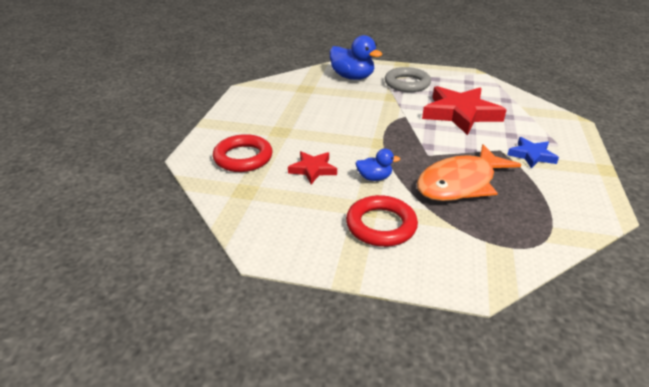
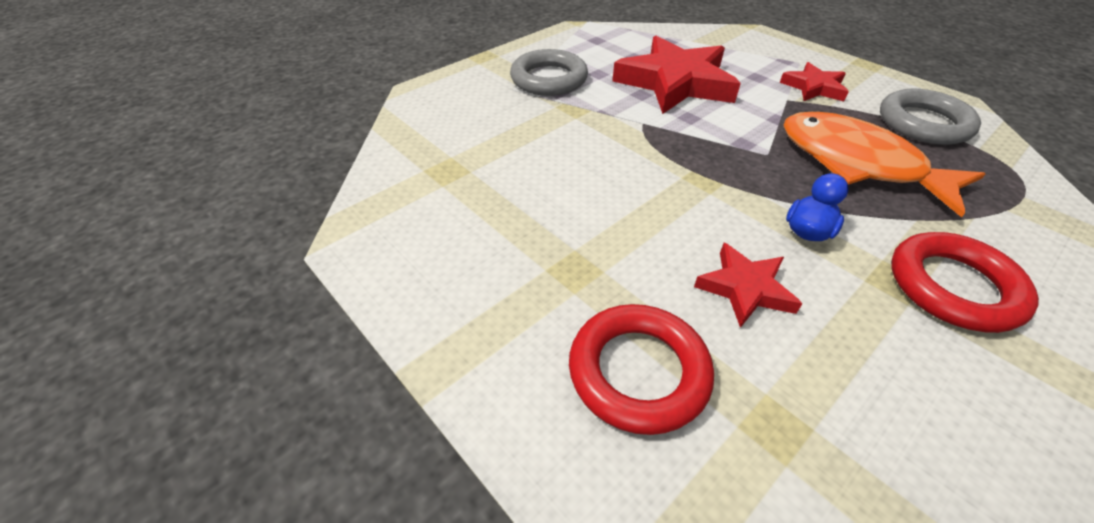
camera: 55 degrees left, 10 degrees up
blue duck [330,35,382,80] -> none
orange fish [417,144,521,201] -> orange fish turned 135 degrees clockwise [784,112,985,217]
blue star [507,137,559,169] -> red star [780,62,849,101]
none -> grey ring [880,89,981,145]

